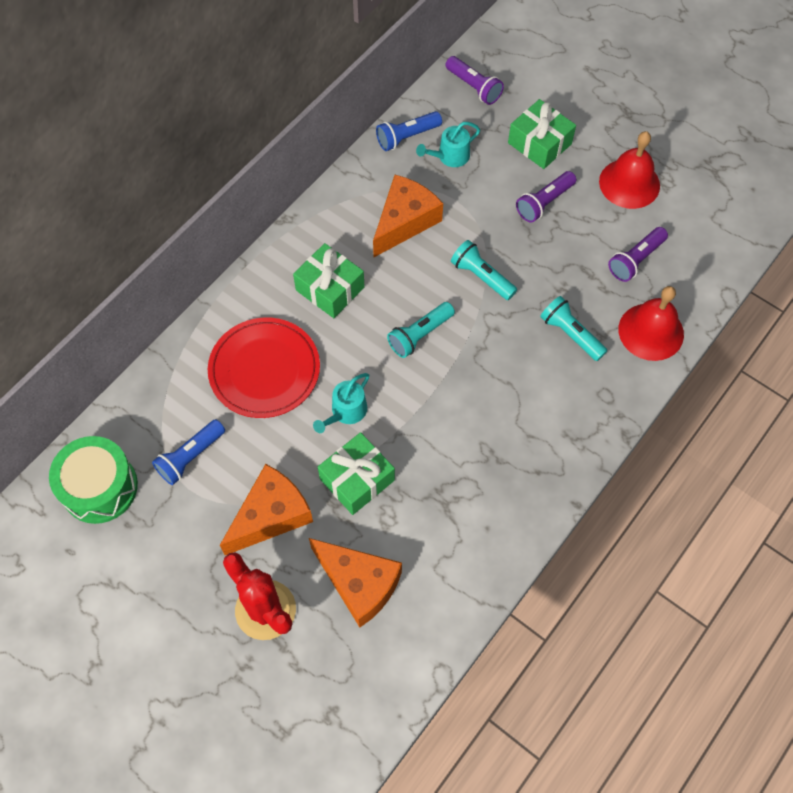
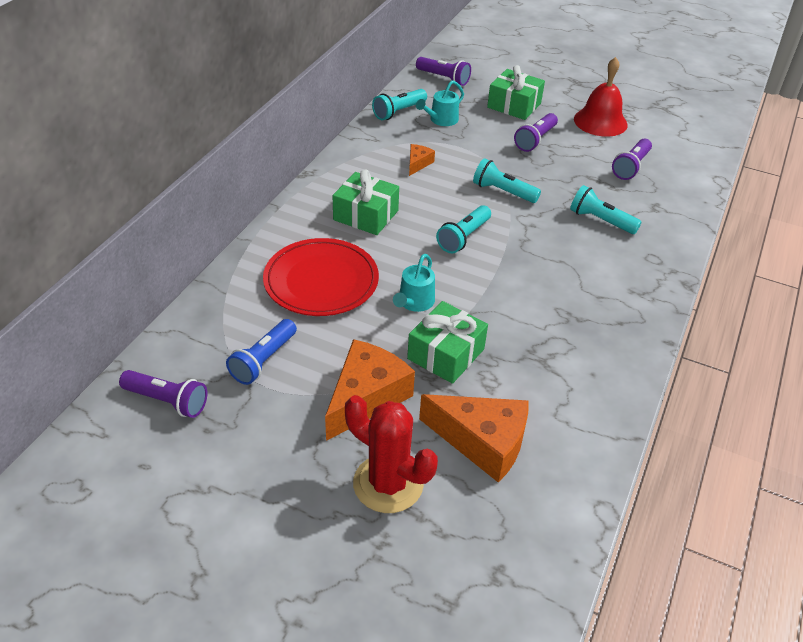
camera: 15 degrees left, 20 degrees down
green drum [49,436,138,524] -> purple flashlight [119,370,207,418]
orange cheese [373,175,443,257] -> orange cheese [409,144,435,176], size x0.48
blue flashlight [376,111,442,151] -> turquoise flashlight [372,89,427,120]
red bell [619,286,684,361] -> none

